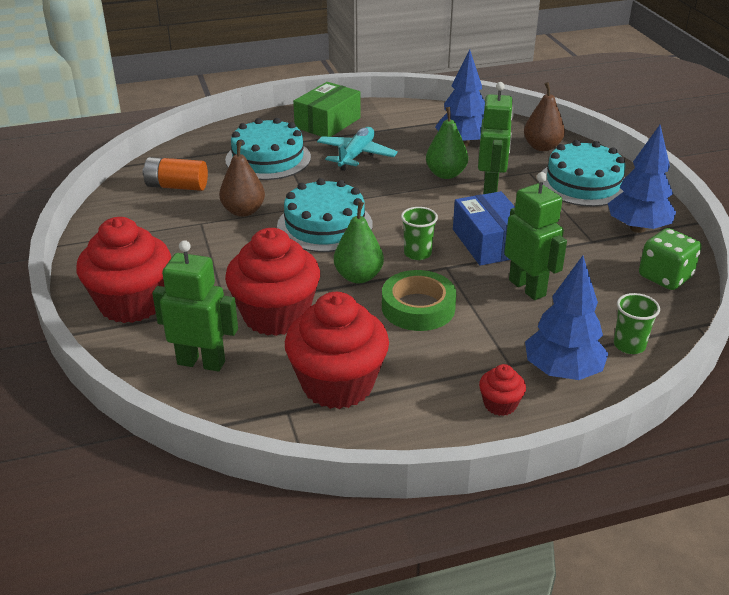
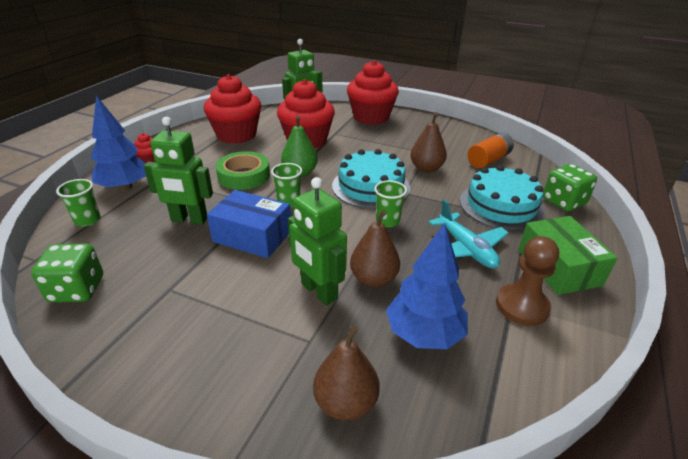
camera: 130 degrees right, 0 degrees up
green pear [426,107,468,179] -> brown pear [350,210,400,287]
turquoise cake [539,140,626,207] -> none
blue tree [608,125,676,233] -> none
none -> green cup [374,180,407,227]
none -> brown pawn [496,236,559,326]
none -> green dice [543,164,597,211]

